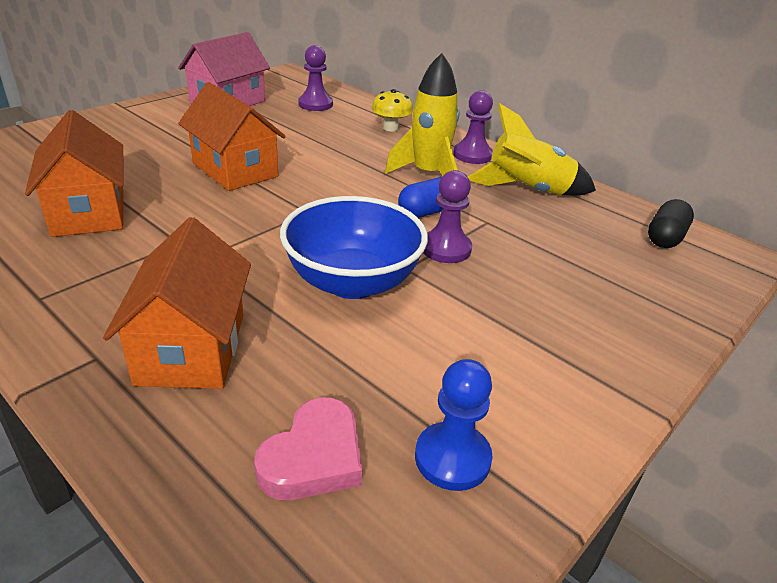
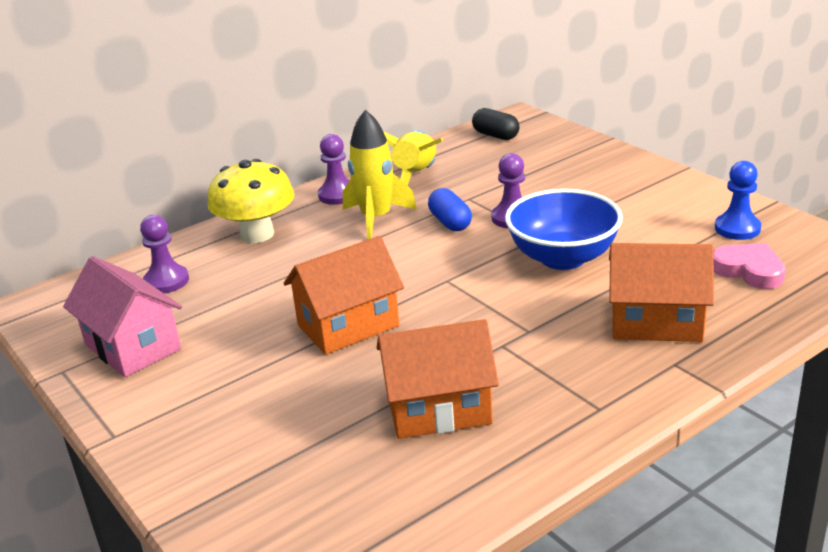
camera: 75 degrees left, 5 degrees down
yellow mushroom [372,89,413,131] -> yellow mushroom [208,159,294,243], size x1.82

